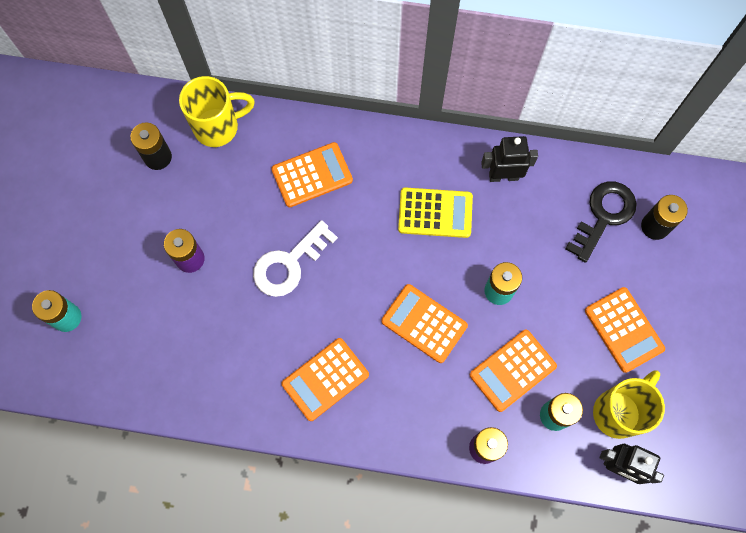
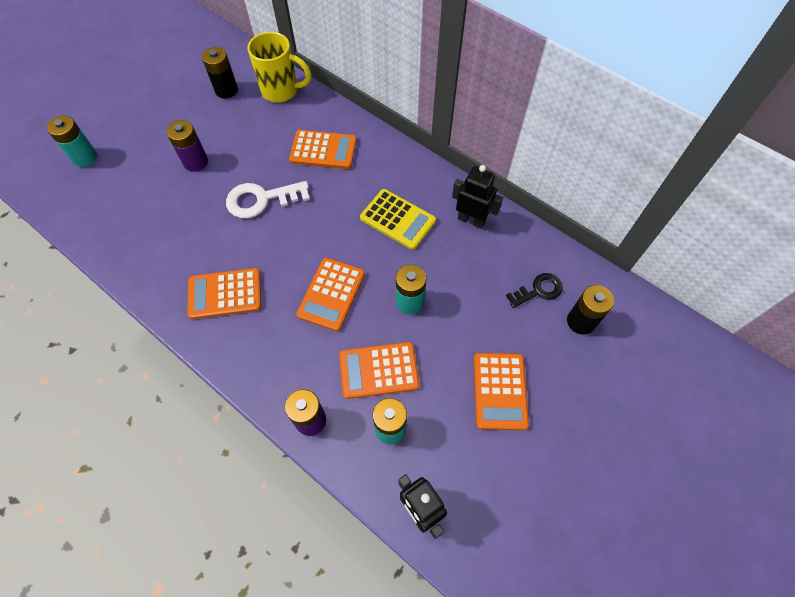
camera: 30 degrees right, 10 degrees down
orange calculator [381,284,468,363] -> orange calculator turned 135 degrees counterclockwise [296,258,365,332]
black key [565,181,637,263] -> black key [506,273,563,308], size x0.65
yellow mug [593,370,665,439] -> none

